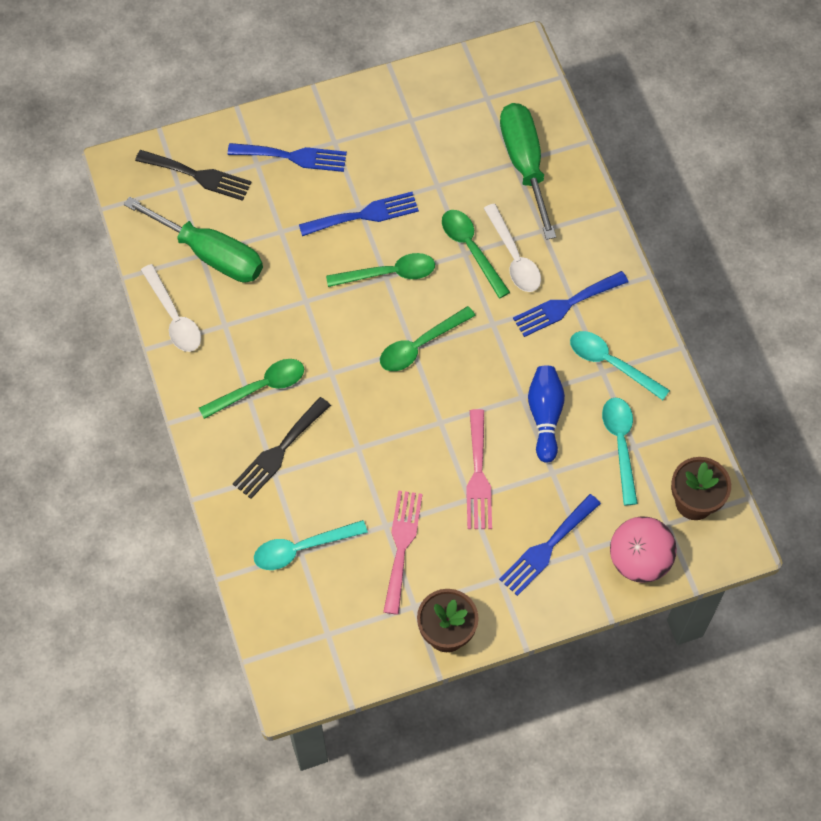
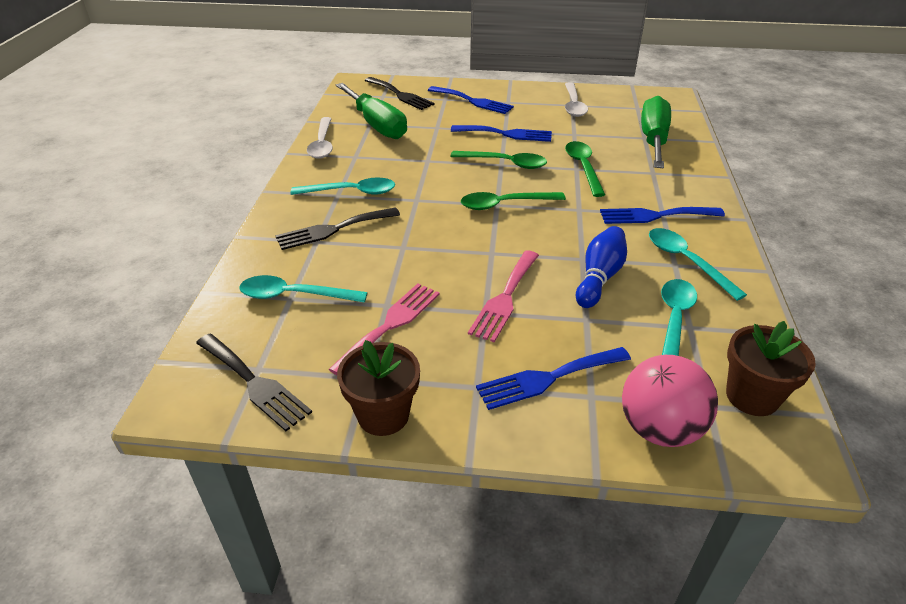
camera: 25 degrees right, 25 degrees down
green spoon [199,359,304,419] -> turquoise spoon [290,178,395,195]
white spoon [484,204,541,292] -> white spoon moved to [565,82,588,117]
none -> black fork [196,334,312,431]

